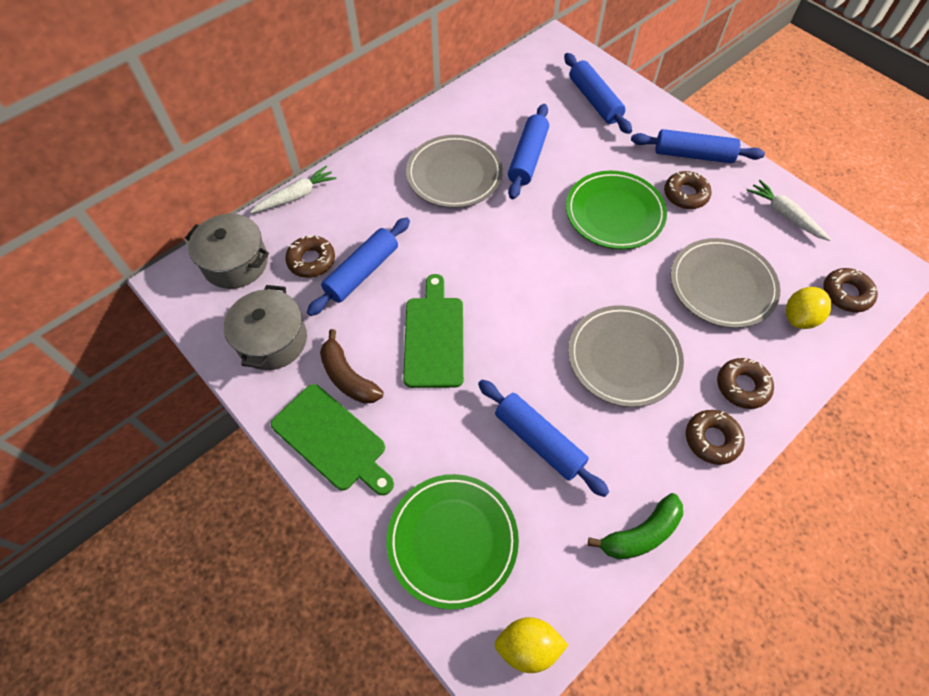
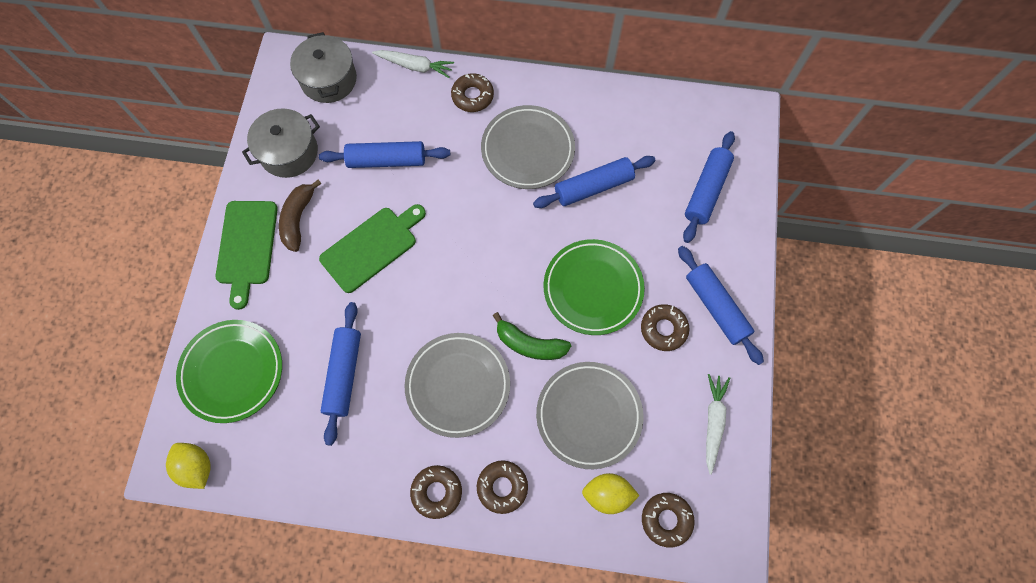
camera: 50 degrees right, 10 degrees up
brown donut [285,235,335,278] -> brown donut moved to [451,73,494,112]
green banana [588,493,683,559] -> green banana moved to [492,312,571,360]

